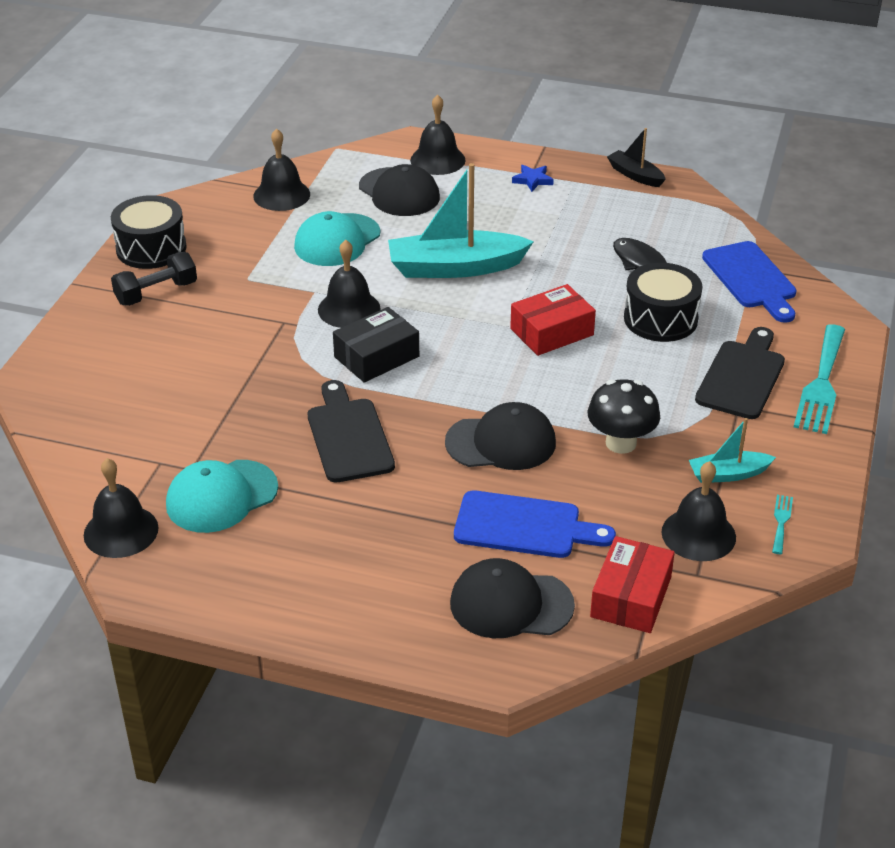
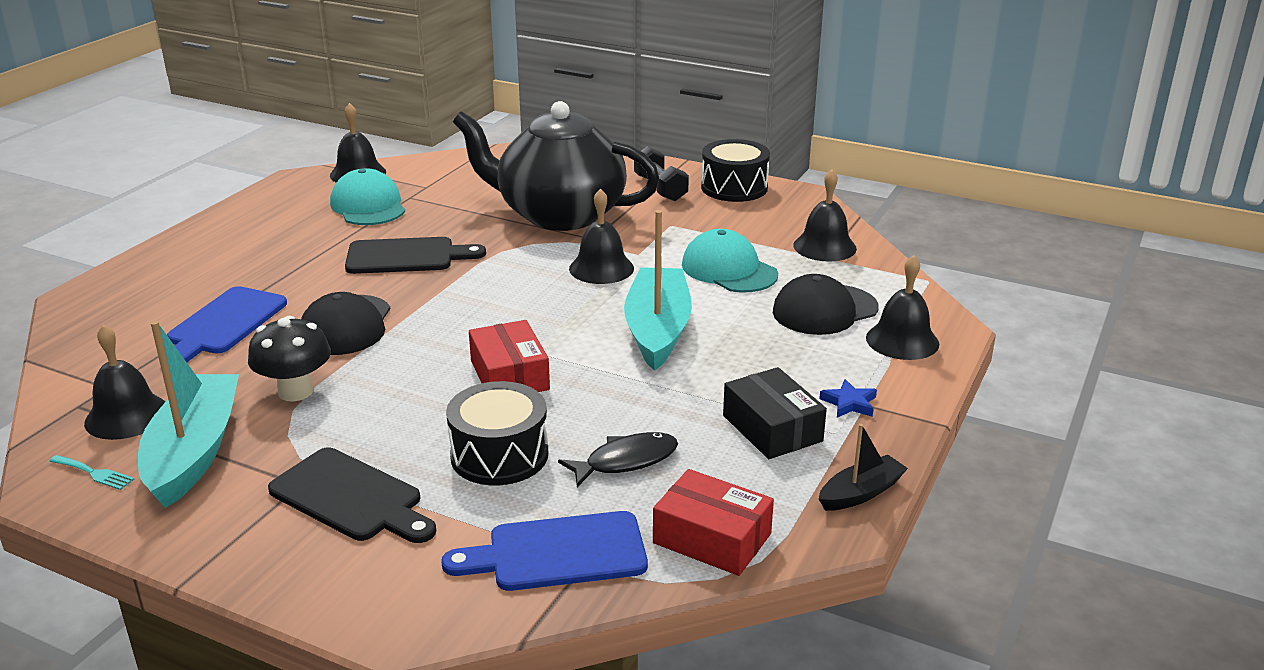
camera: 100 degrees right, 10 degrees down
black box [333,307,419,383] -> black box moved to [723,367,827,459]
black cap [450,558,575,638] -> none
red box [590,536,675,633] -> red box moved to [653,469,774,576]
turquoise boat [689,418,776,483] -> turquoise boat [138,321,239,508], size x1.93
turquoise fork [794,324,845,434] -> none
none -> black teapot [453,101,660,231]

